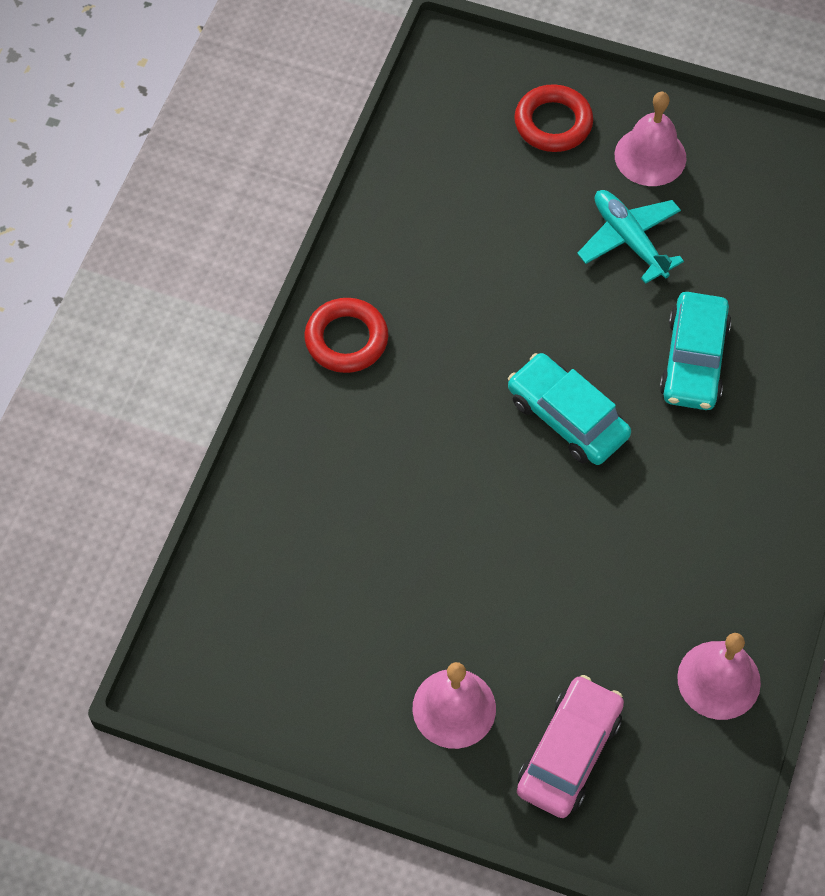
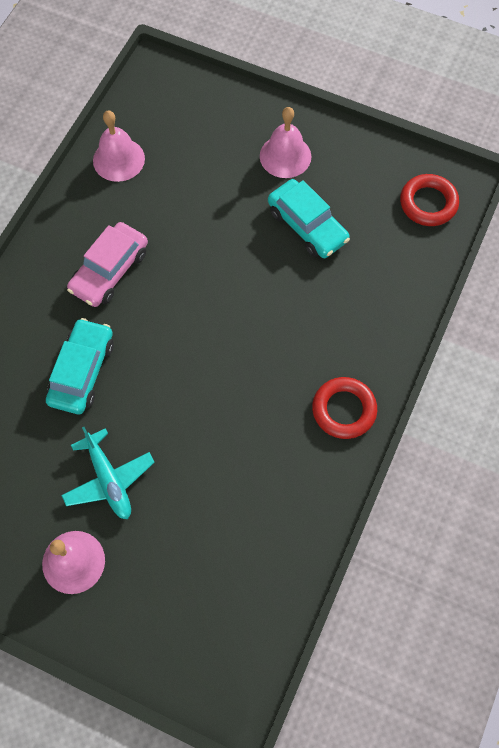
camera: 175 degrees left, 5 degrees up
turquoise car [508,353,631,465] -> turquoise car moved to [268,179,350,258]
red ring [514,84,593,152] -> red ring moved to [400,174,459,226]
pink car [517,675,624,818] -> pink car moved to [67,222,148,307]

